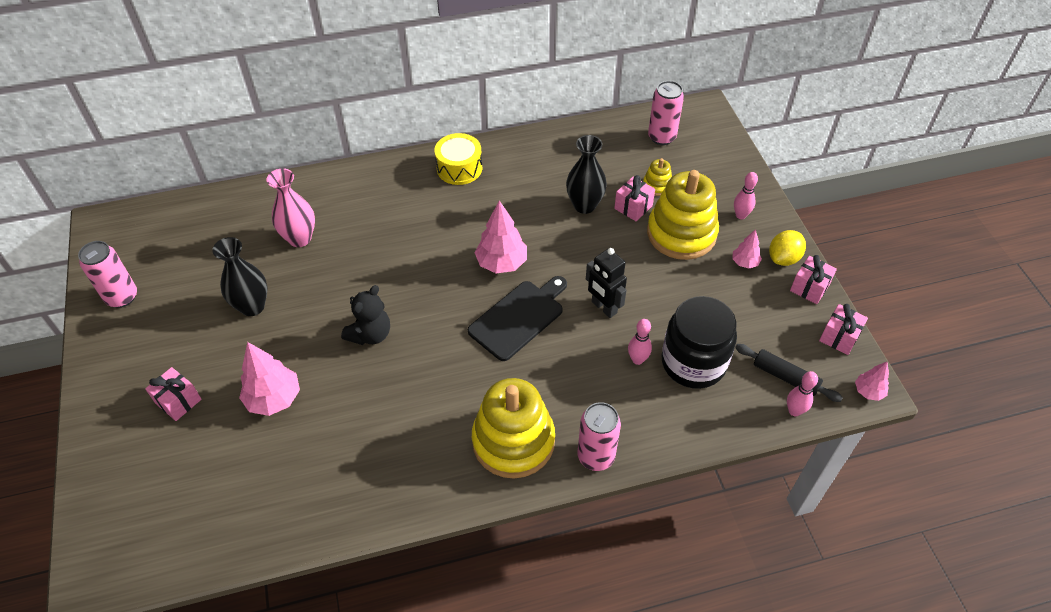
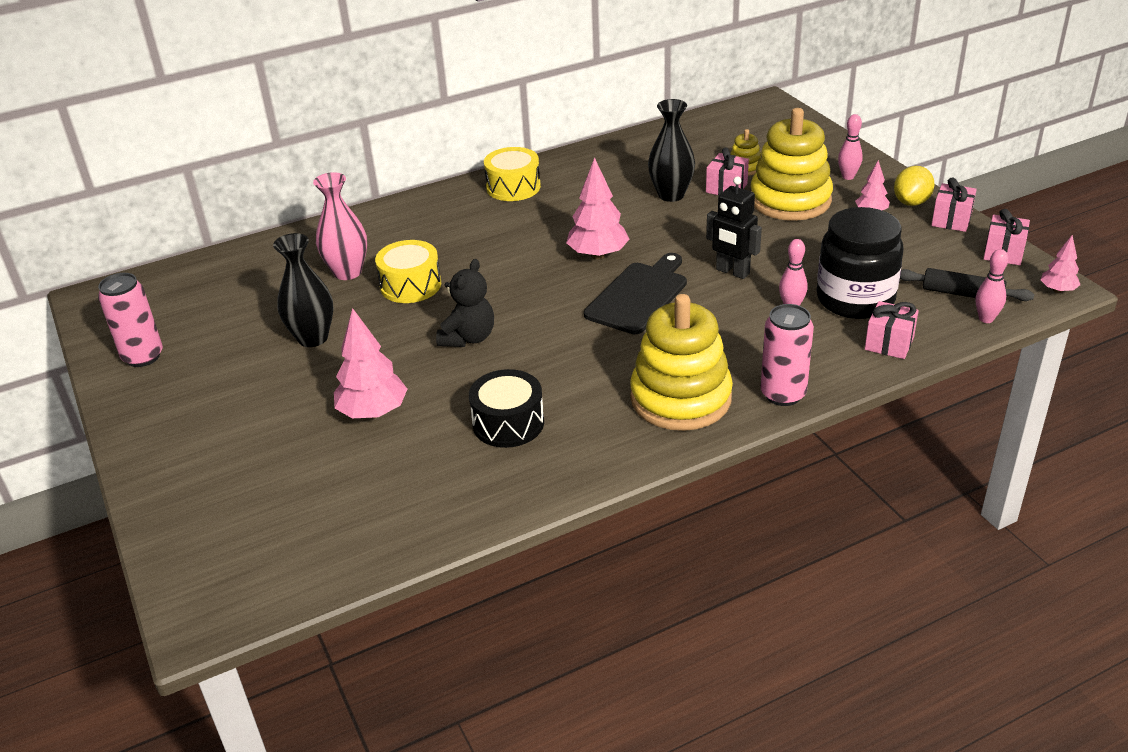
camera: 10 degrees left, 15 degrees down
pink gift [145,367,201,421] -> pink gift moved to [865,301,919,359]
pink can [648,81,684,145] -> none
none -> yellow drum [375,240,441,303]
none -> black drum [469,369,544,448]

